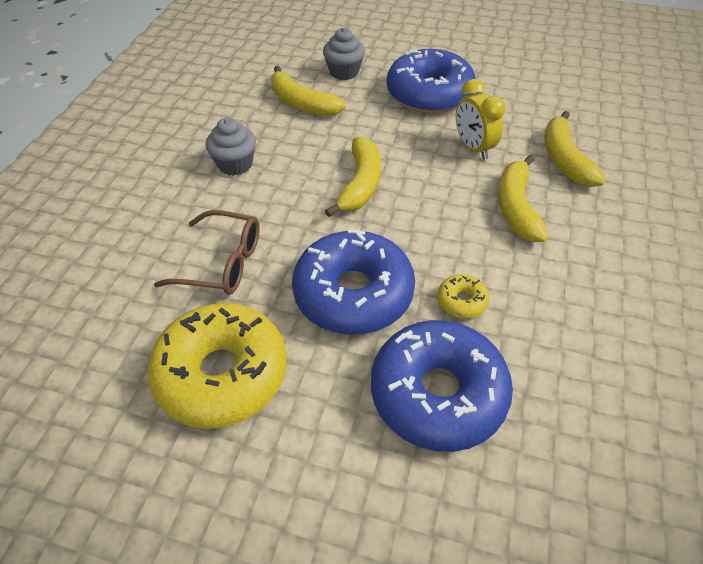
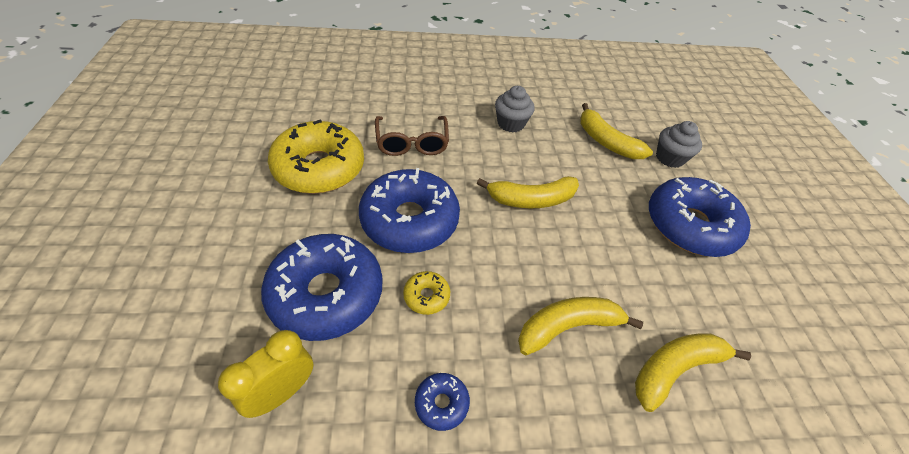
camera: 65 degrees right, 0 degrees up
yellow banana [271,66,346,116] -> yellow banana turned 60 degrees counterclockwise [580,103,653,159]
yellow clock [456,79,506,160] -> yellow clock moved to [218,330,314,418]
none -> blue donut [415,373,470,431]

